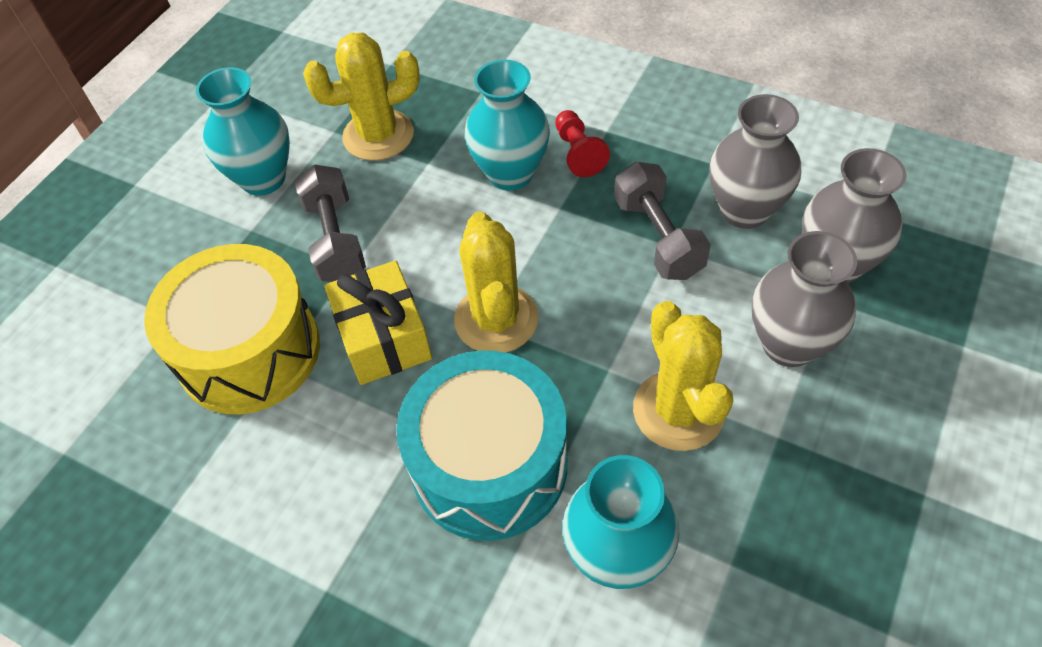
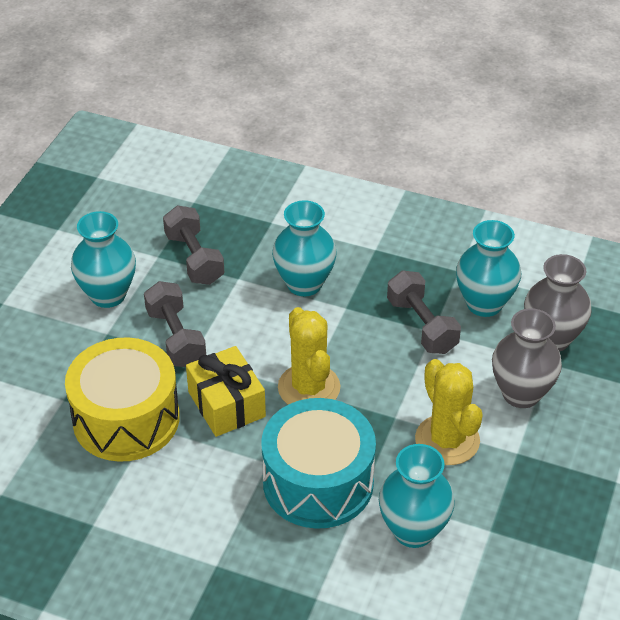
camera: 10 degrees left, 10 degrees down
yellow cactus [303,33,420,161] -> grey dumbbell [163,205,224,285]
red pawn [555,110,610,177] -> none
grey vase [709,94,801,229] -> turquoise vase [456,220,521,317]

